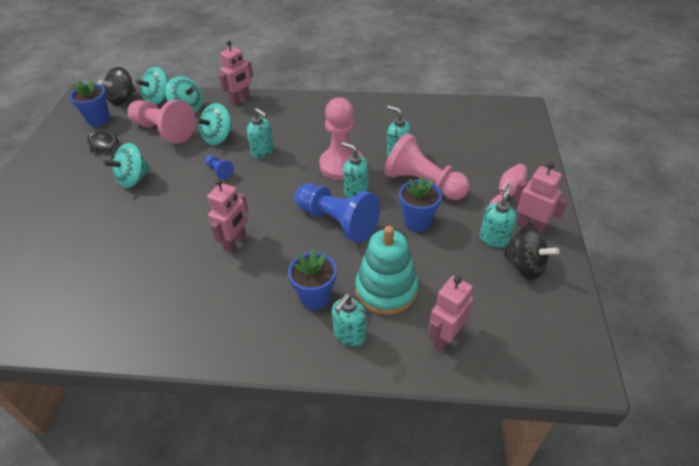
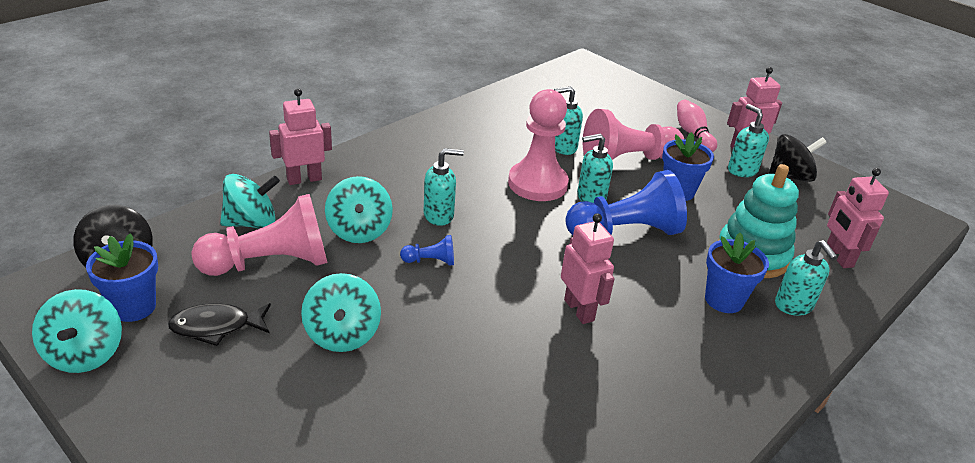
camera: 55 degrees left, 10 degrees down
turquoise spinning top [135,67,168,105] -> turquoise spinning top moved to [32,289,122,373]
pink robot [219,40,253,105] -> pink robot turned 105 degrees counterclockwise [269,88,332,185]

